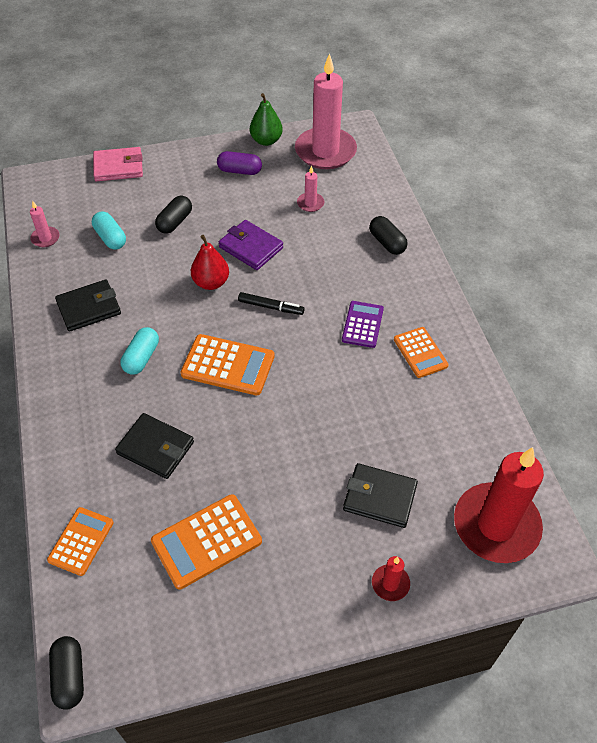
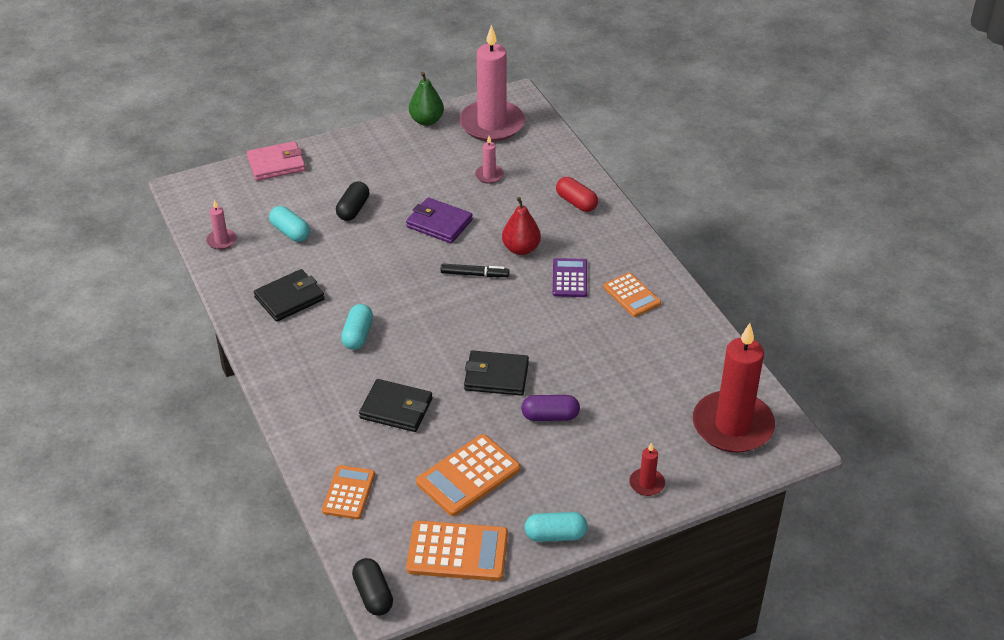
camera: 10 degrees left, 10 degrees down
orange calculator [180,334,275,395] -> orange calculator moved to [406,521,508,581]
red pear [191,235,229,290] -> red pear moved to [502,197,541,255]
purple capsule [217,151,262,175] -> purple capsule moved to [521,395,580,421]
black wallet [343,463,418,528] -> black wallet moved to [464,351,529,396]
black capsule [369,216,408,255] -> red capsule [556,177,598,212]
none -> turquoise capsule [525,512,588,542]

